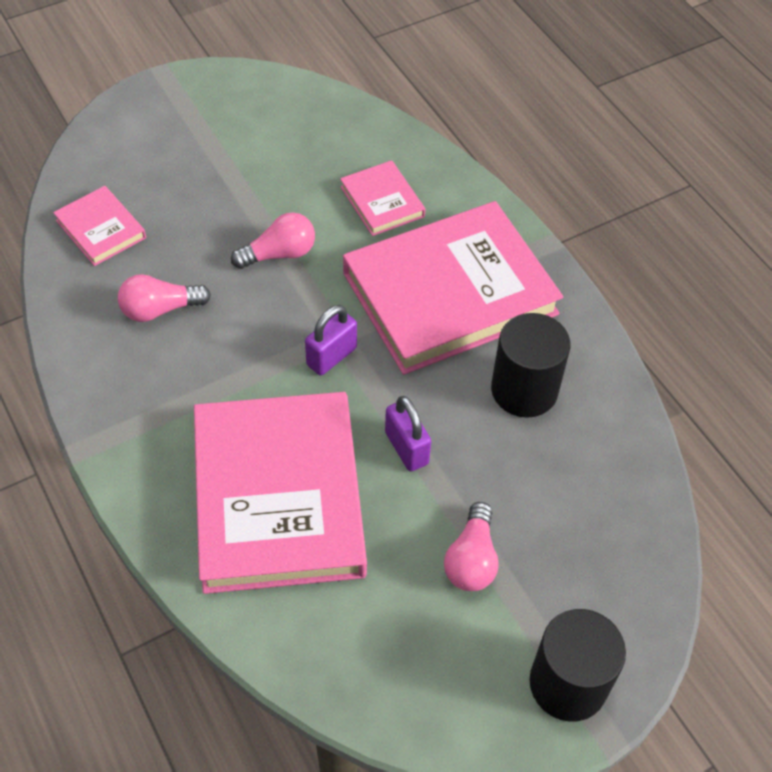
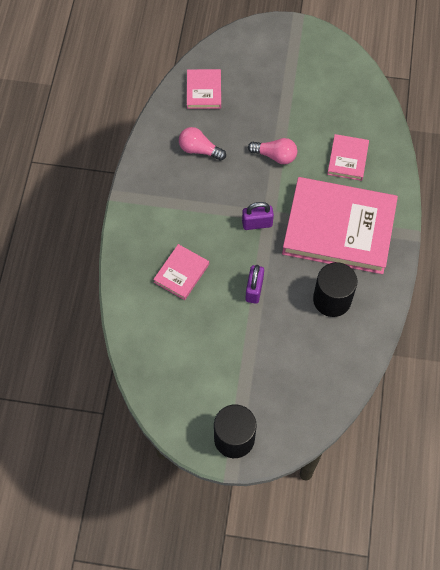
camera: 40 degrees right, 10 degrees up
pink book [194,392,367,594] -> pink book [153,244,209,300], size x0.45
pink light bulb [444,502,499,591] -> none

